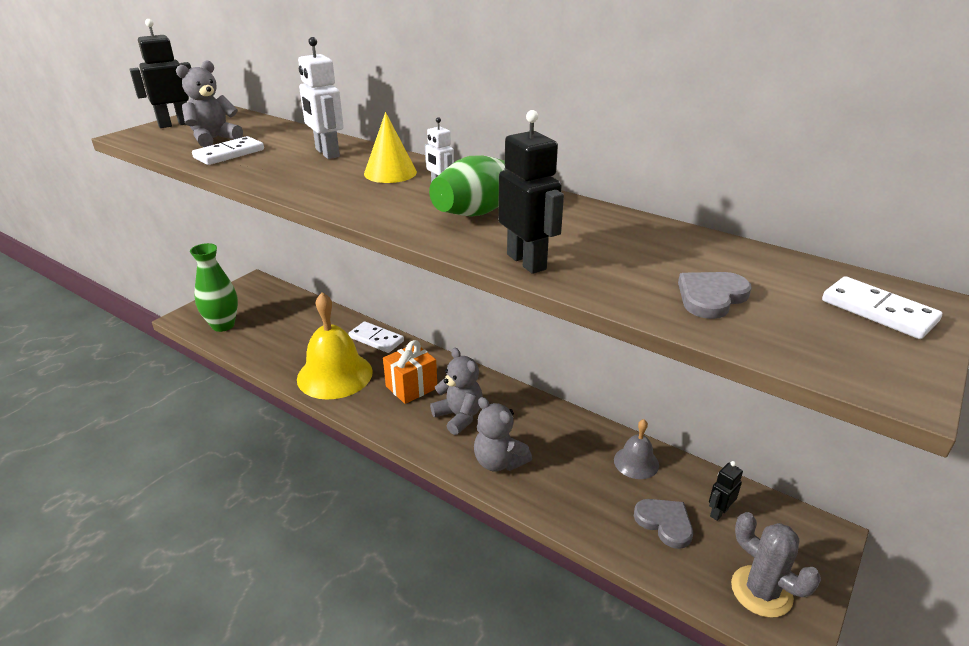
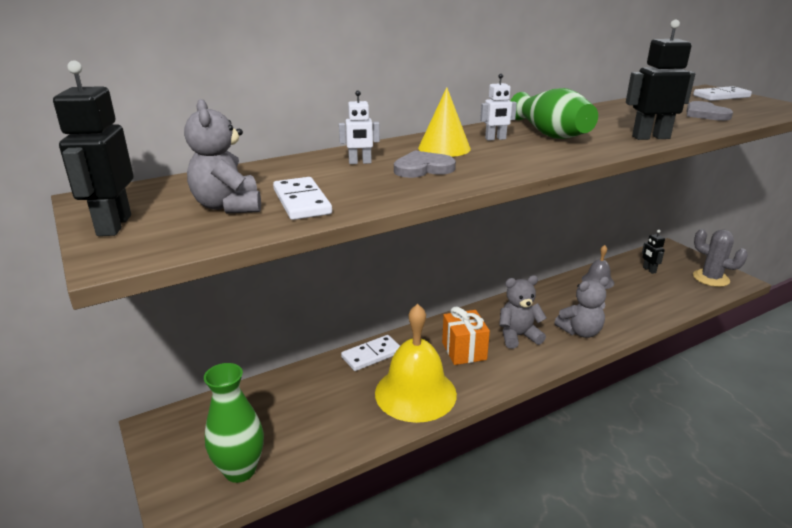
camera: 65 degrees left, 5 degrees down
white robot [298,37,344,159] -> white robot [339,90,380,164], size x0.57
grey heart [634,499,693,549] -> grey heart moved to [394,150,456,178]
grey cactus [731,512,821,618] -> grey cactus turned 60 degrees clockwise [693,229,748,287]

